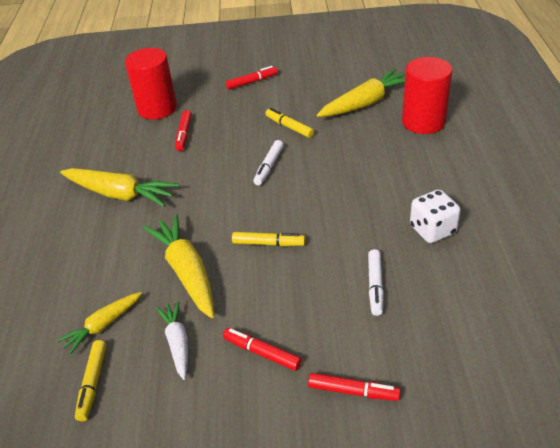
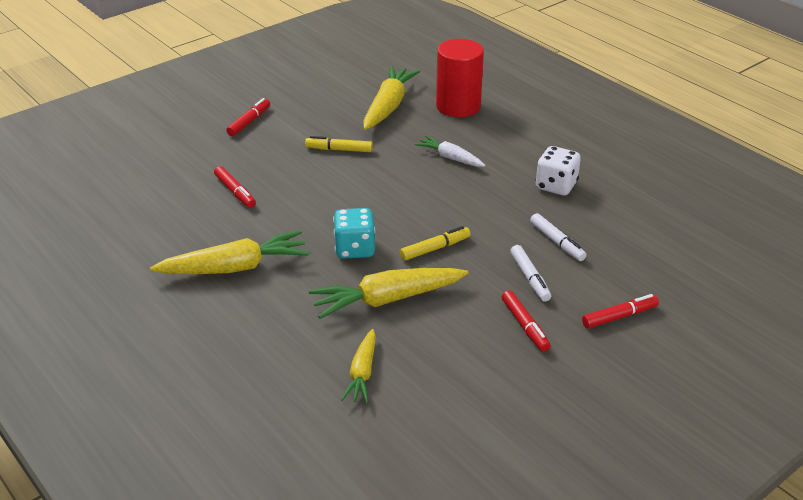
camera: 40 degrees left, 5 degrees down
yellow marker [75,340,106,421] -> none
red cylinder [125,48,177,119] -> none
yellow carrot [143,214,214,318] -> yellow carrot turned 45 degrees counterclockwise [309,268,468,319]
white carrot [156,301,188,380] -> white carrot moved to [415,136,486,167]
red marker [223,328,302,371] -> red marker turned 105 degrees counterclockwise [502,290,551,352]
white marker [253,140,284,185] -> white marker moved to [510,245,551,302]
none -> turquoise dice [333,208,375,259]

